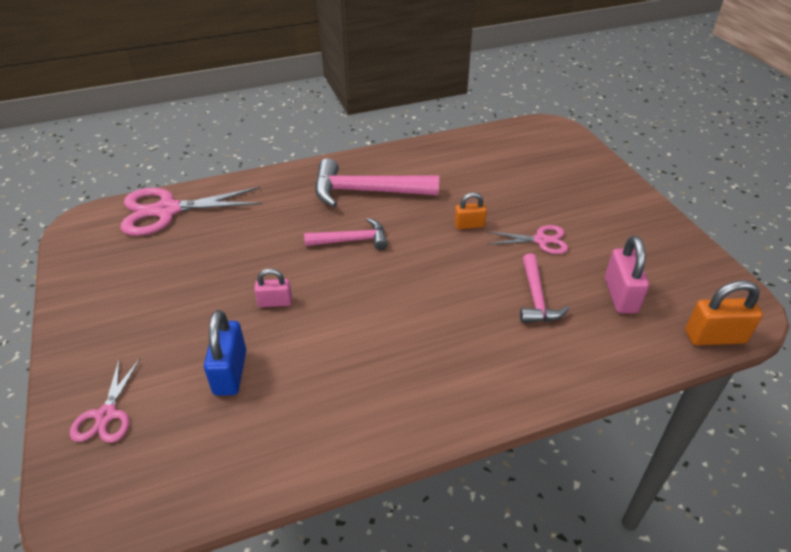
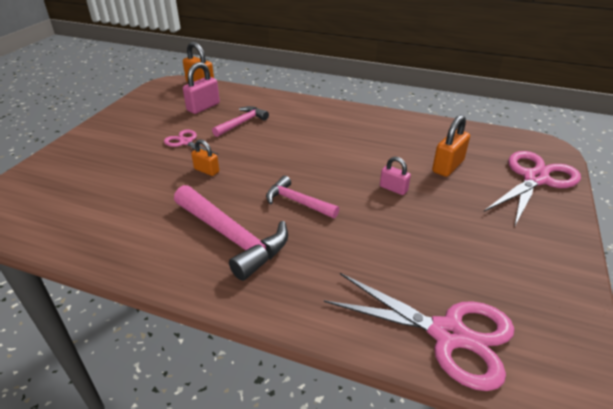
camera: 140 degrees left, 5 degrees down
pink scissors [70,358,140,443] -> pink scissors [484,151,581,225], size x1.83
blue padlock [204,310,246,396] -> orange padlock [432,115,470,177]

